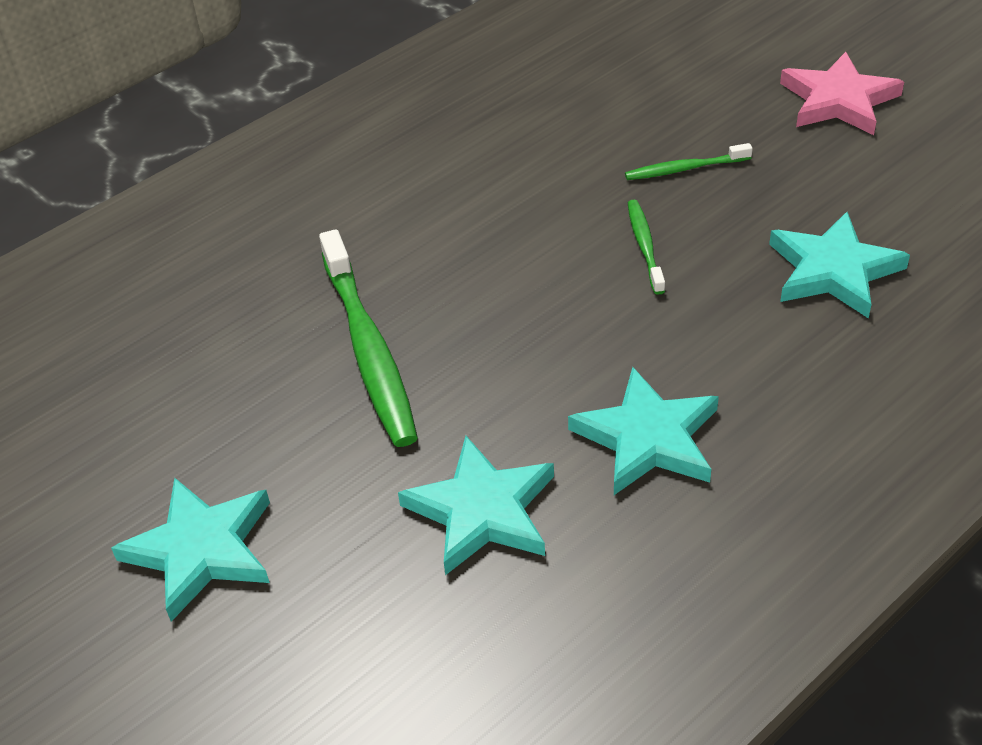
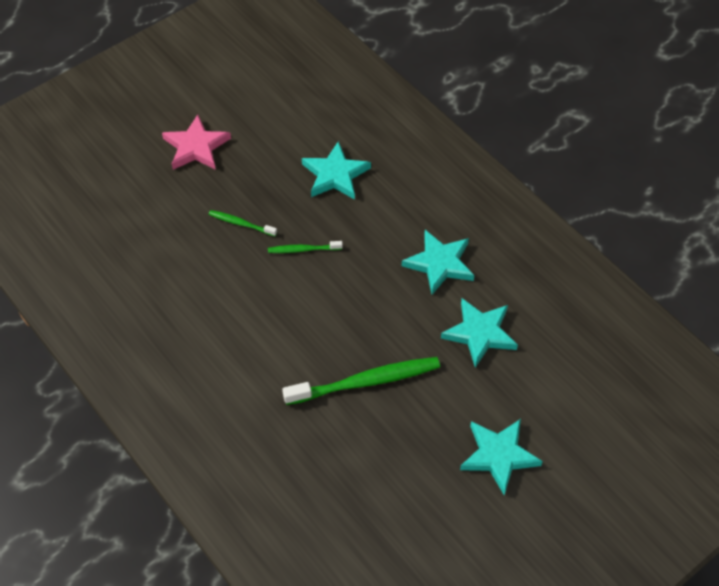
camera: 90 degrees left, 10 degrees up
green toothbrush [625,143,753,180] -> green toothbrush turned 120 degrees clockwise [208,210,277,236]

